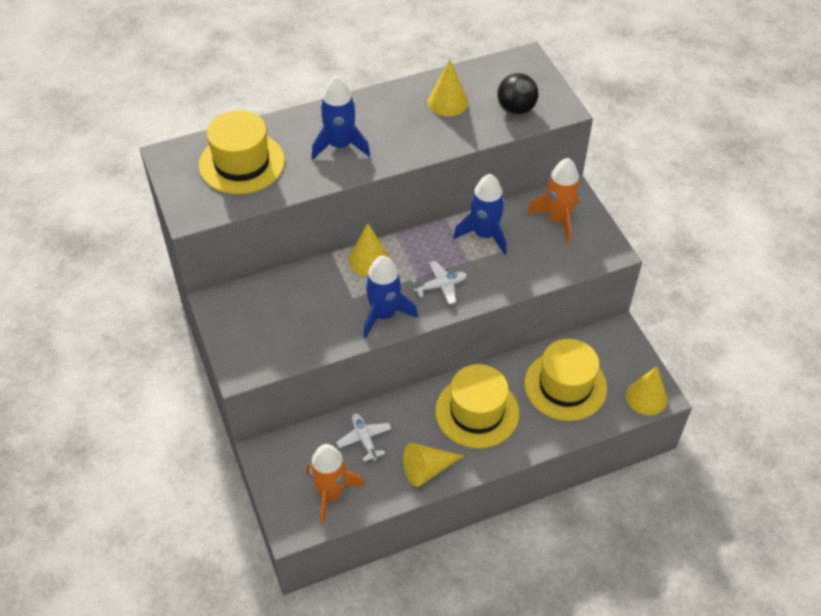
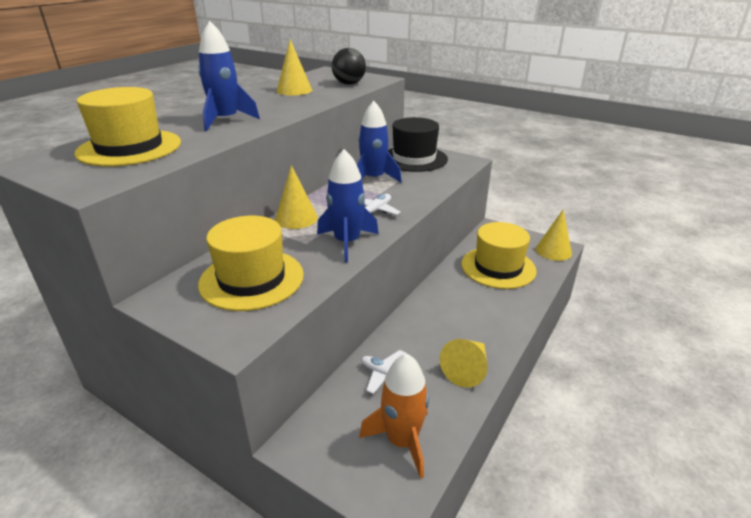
camera: 35 degrees left, 20 degrees down
yellow hat [435,364,519,448] -> yellow hat moved to [198,216,304,311]
orange rocket [527,158,581,242] -> black hat [388,117,448,172]

